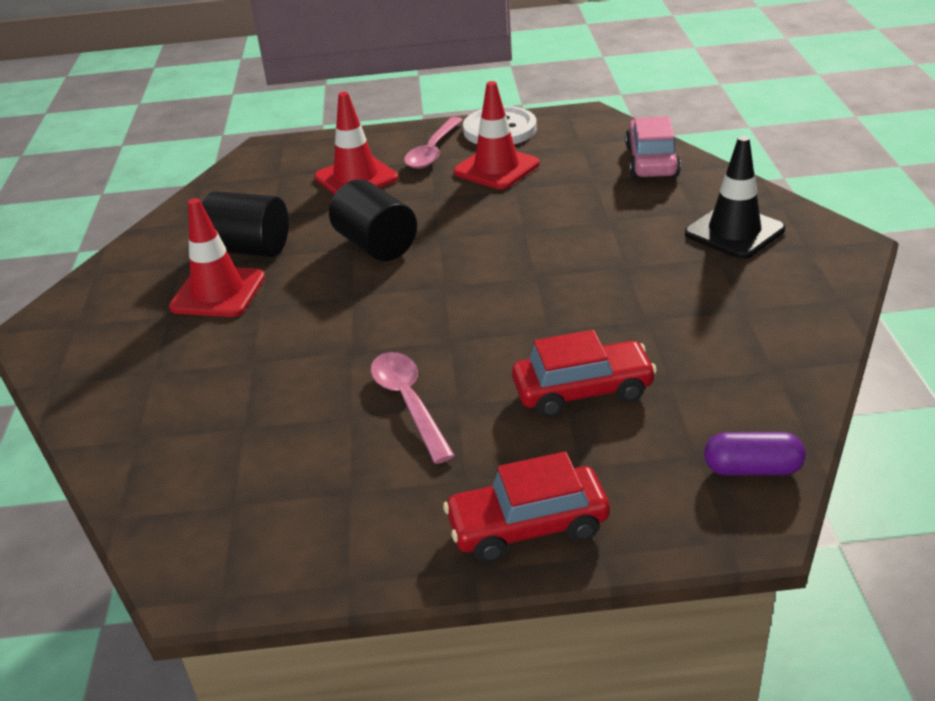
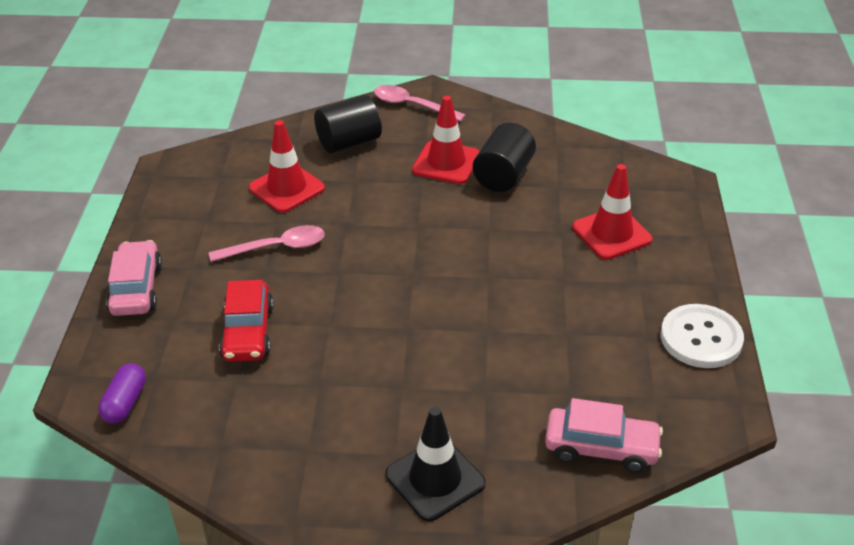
camera: 95 degrees right, 5 degrees up
black cylinder [329,179,417,261] -> black cylinder moved to [314,95,382,153]
pink spoon [404,117,463,169] -> pink spoon moved to [374,85,466,122]
red car [443,451,610,562] -> pink car [106,240,162,316]
red traffic cone [453,81,540,189] -> red traffic cone moved to [249,120,325,213]

